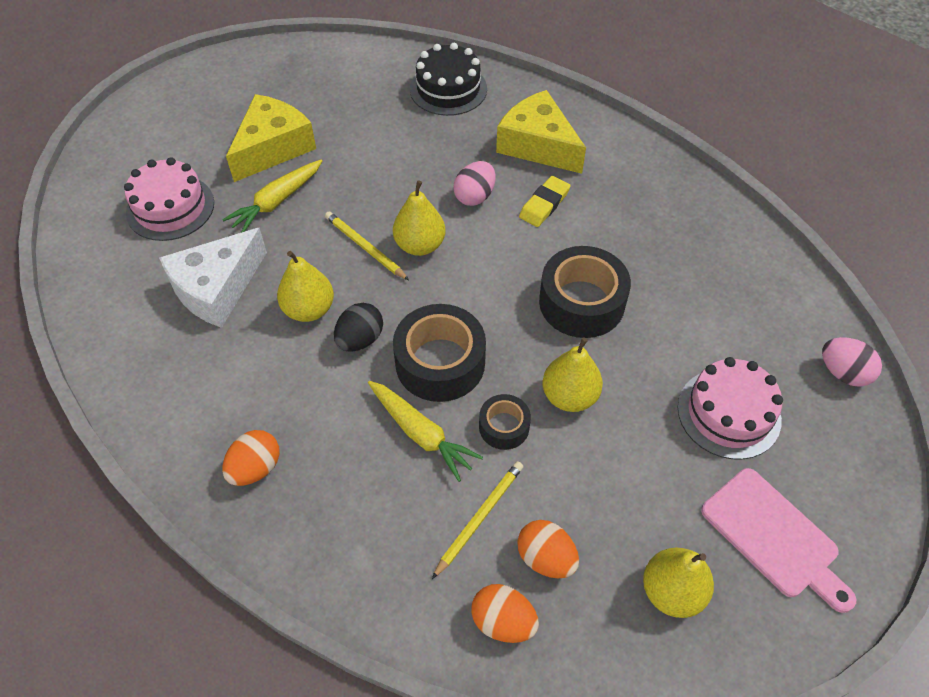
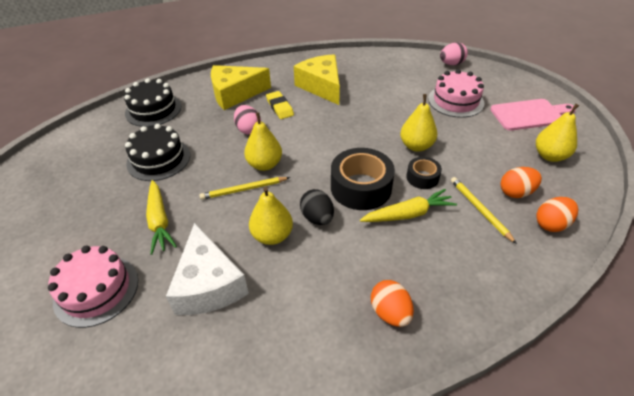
camera: 60 degrees left, 10 degrees down
yellow cheese [226,94,316,182] -> yellow cheese moved to [294,54,340,105]
black tape [539,246,631,338] -> none
none -> black cake [125,124,190,181]

